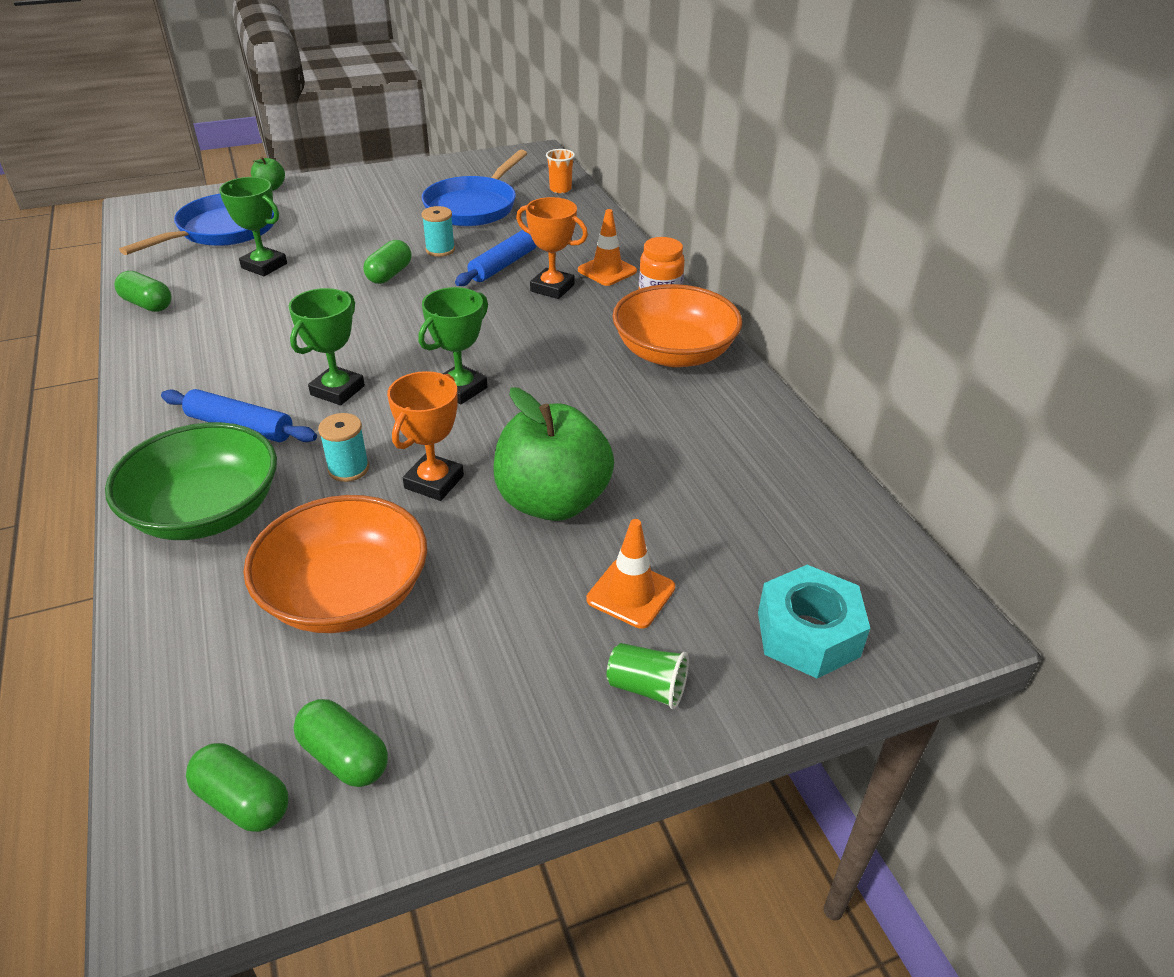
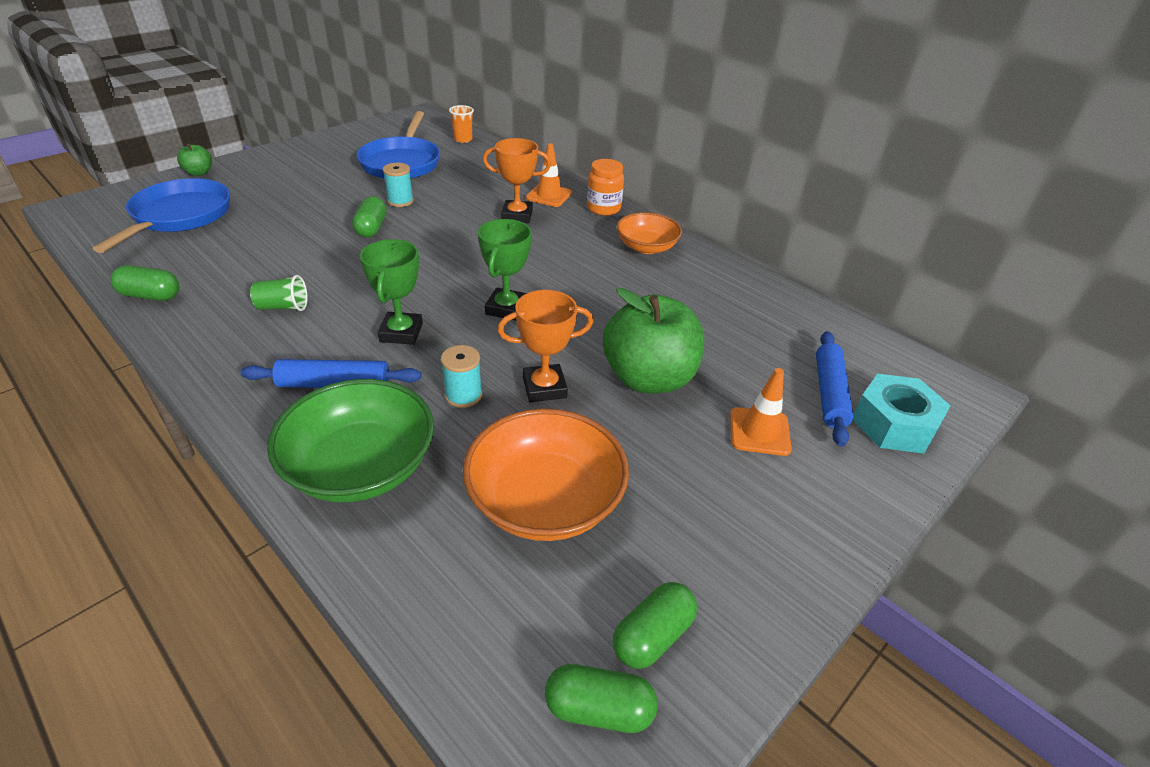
camera: 25 degrees left, 0 degrees up
green trophy [219,177,287,276] -> none
green capsule [294,699,388,787] -> green capsule turned 60 degrees counterclockwise [613,582,697,669]
orange trophy [387,371,464,501] -> orange trophy turned 75 degrees clockwise [497,290,593,402]
blue rolling pin [455,230,537,286] -> blue rolling pin moved to [816,331,854,447]
green cup [607,643,689,709] -> green cup moved to [250,275,308,311]
orange bowl [612,284,742,367] -> orange bowl [617,212,682,254], size x0.64

